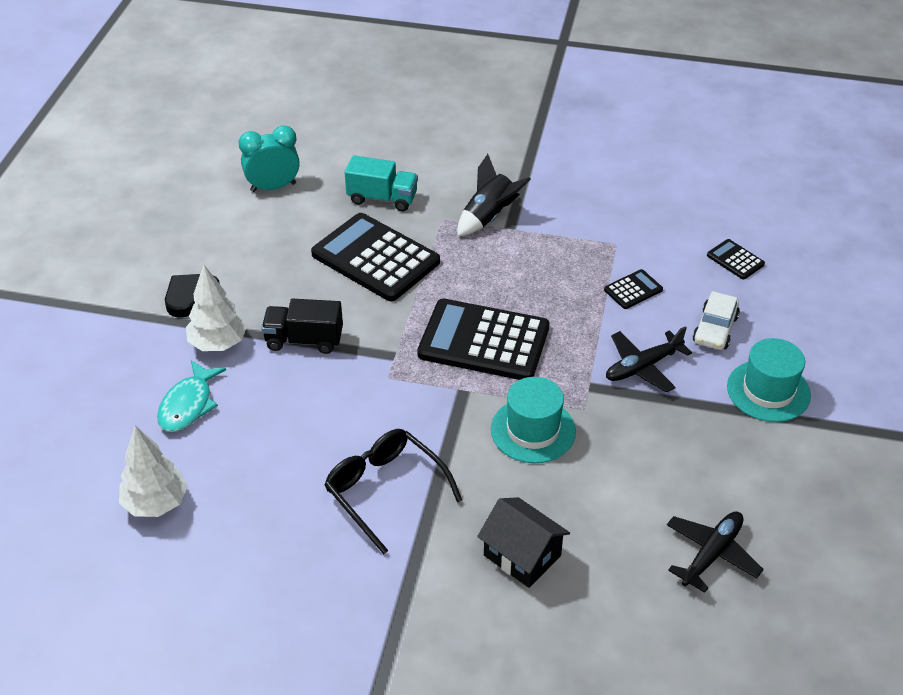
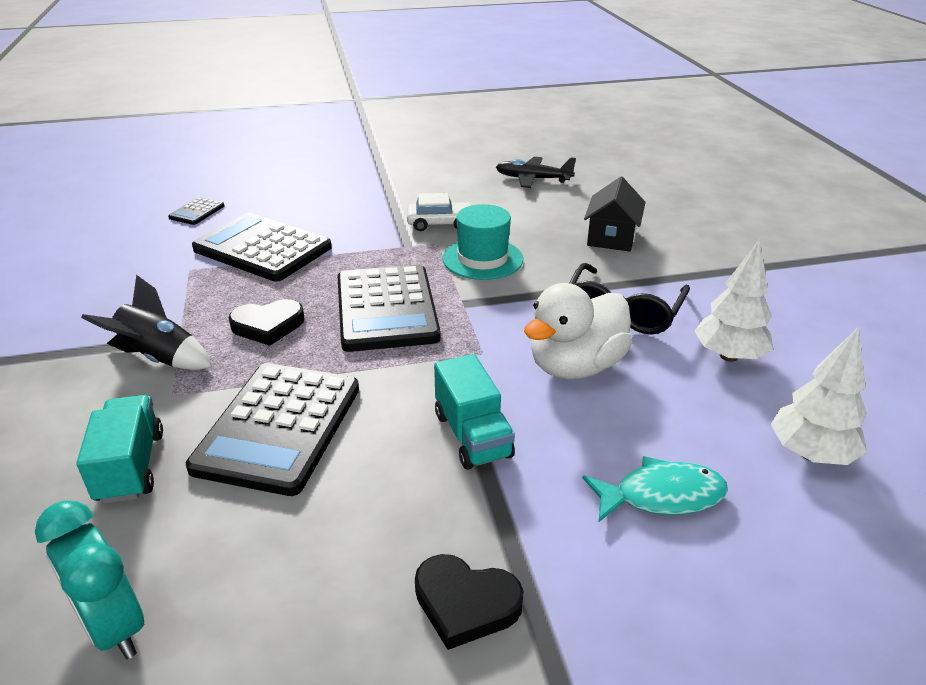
camera: 115 degrees left, 10 degrees down
white tree [186,265,247,351] -> white tree moved to [694,239,773,362]
black truck [261,299,343,354] -> turquoise truck [434,354,515,470]
black calculator [604,269,663,309] -> black calculator [192,213,332,282], size x2.26
black plane [606,326,692,393] -> none
white car [693,291,740,350] -> white car moved to [407,193,472,231]
turquoise hat [727,338,811,422] -> none
none -> black heart [229,299,304,346]
none -> white duck [524,283,632,379]

